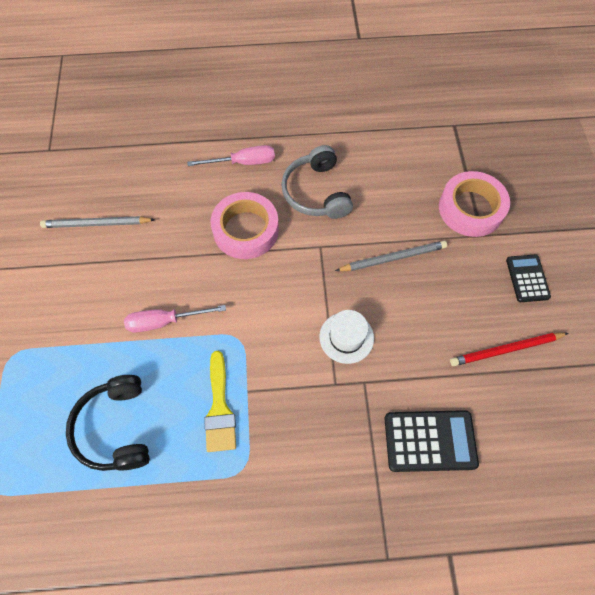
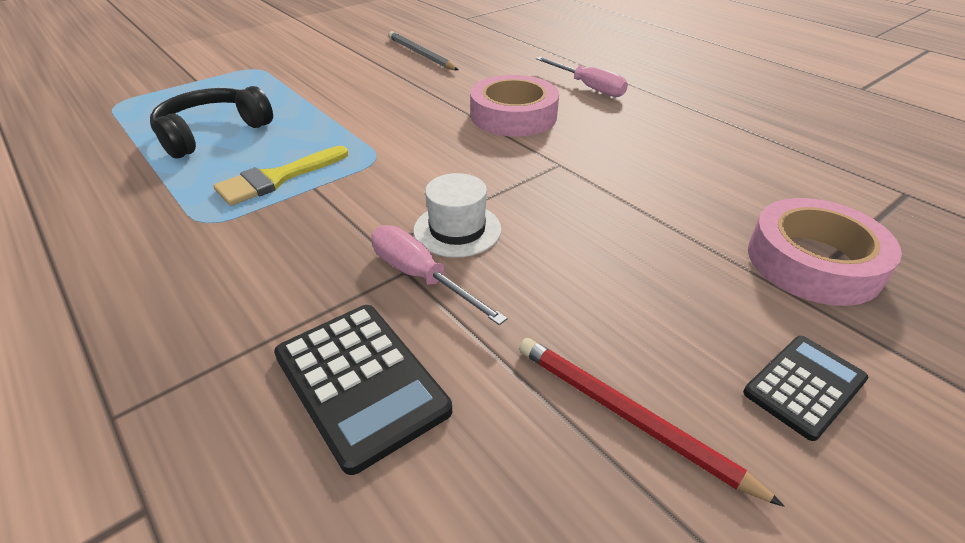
camera: 55 degrees right, 25 degrees down
pink screwdriver [124,305,226,333] -> pink screwdriver moved to [372,225,507,325]
grey headphones [281,145,353,219] -> none
grey pencil [335,241,447,271] -> none

